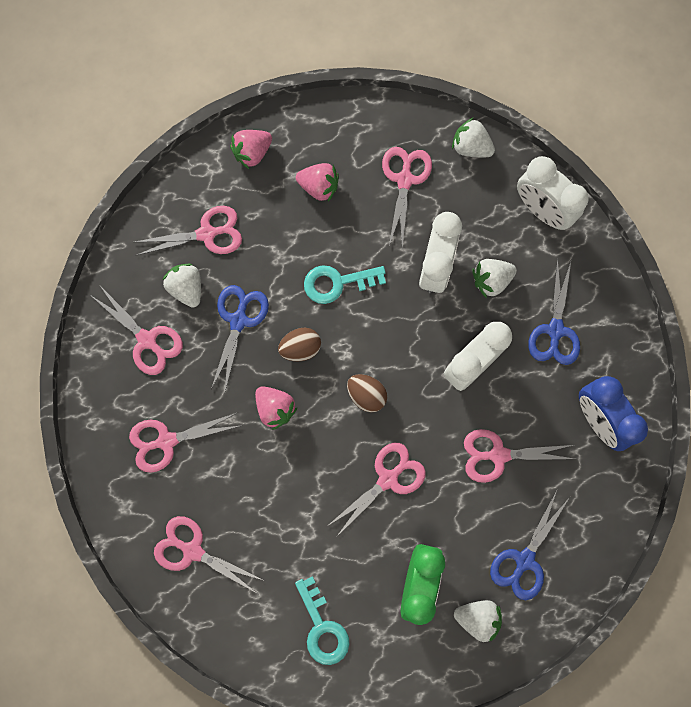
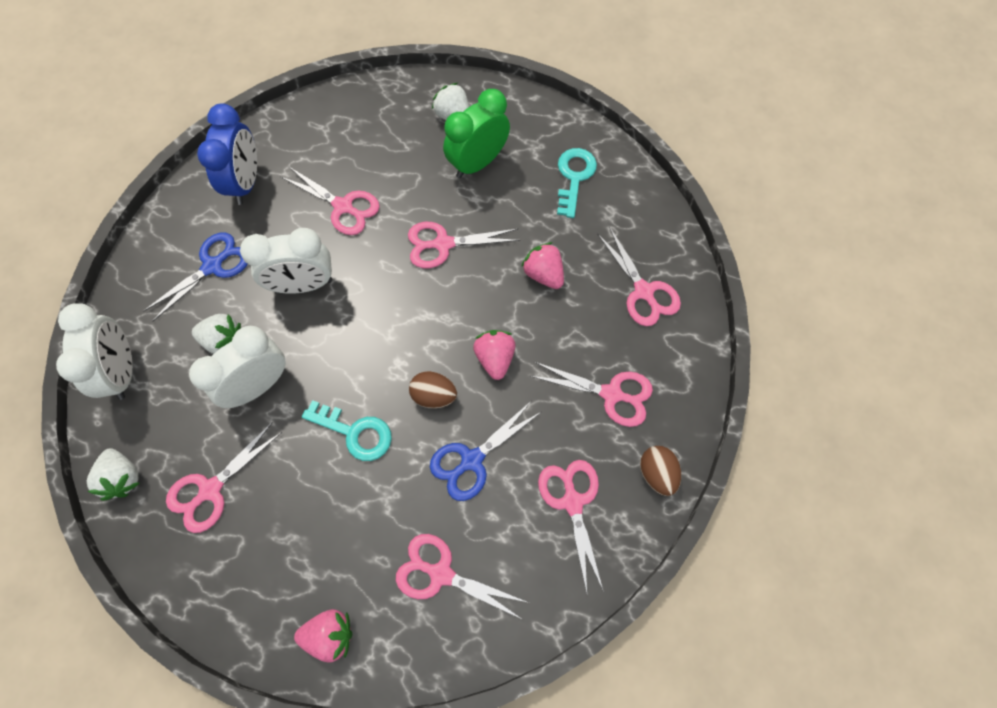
camera: 145 degrees left, 10 degrees down
white strawberry [162,263,201,308] -> none
pink strawberry [296,163,339,202] -> pink strawberry moved to [521,242,564,289]
brown egg [347,374,387,412] -> brown egg moved to [640,446,681,496]
blue scissors [490,490,570,600] -> none

